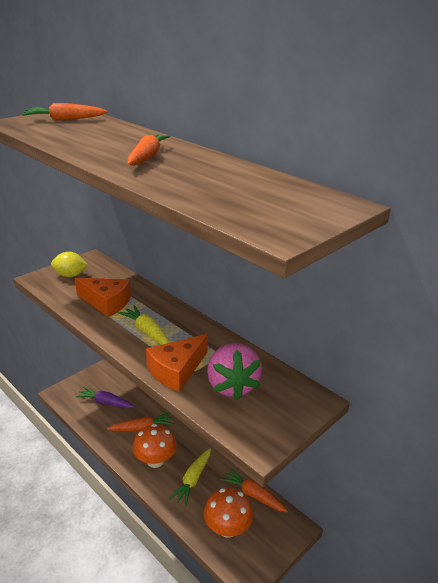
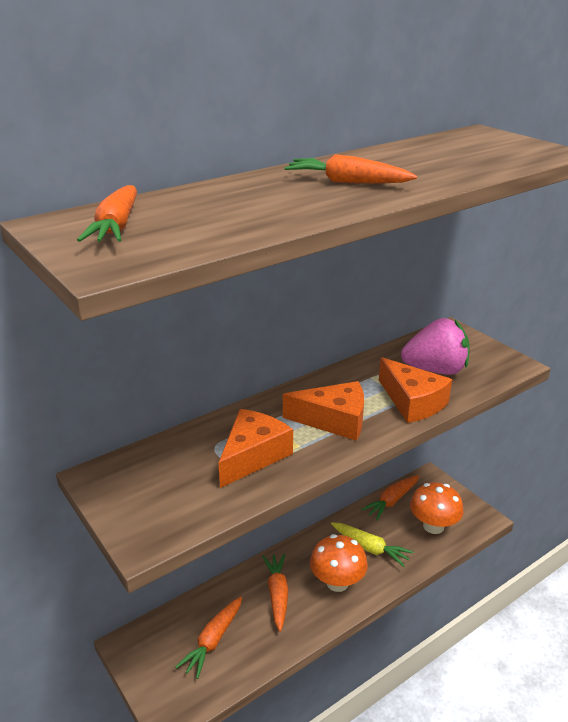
camera: 80 degrees left, 0 degrees up
yellow lemon [51,252,88,277] -> none
purple carrot [75,386,135,408] -> orange carrot [176,596,242,679]
yellow carrot [118,305,170,345] -> orange cheese [283,381,364,441]

